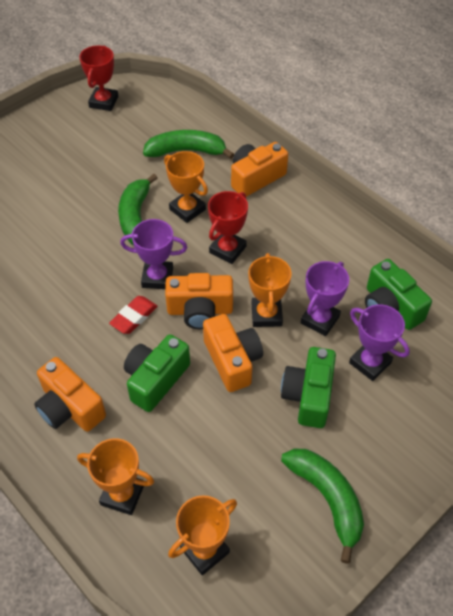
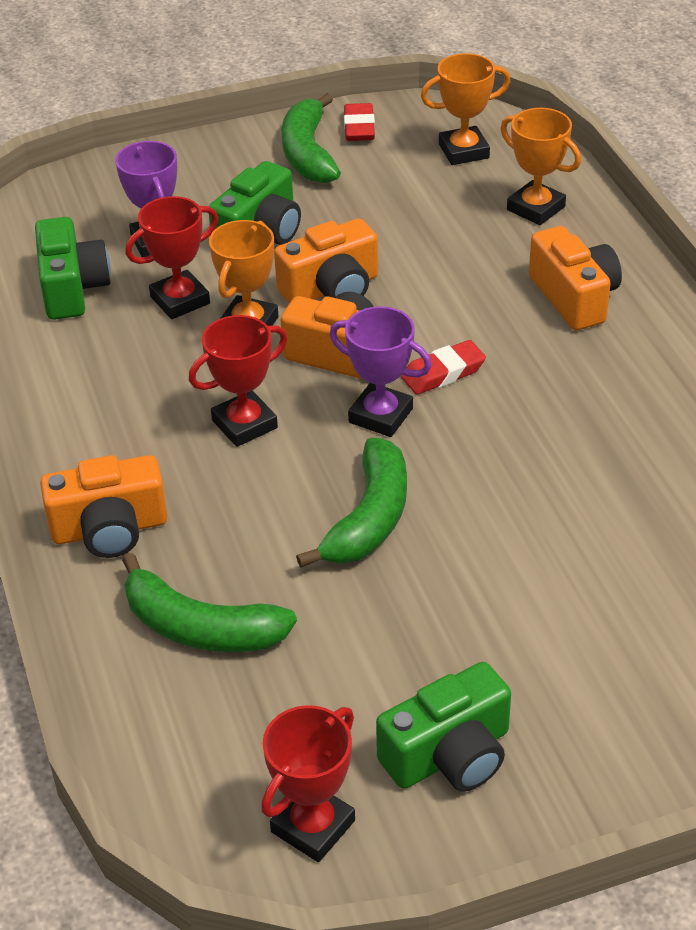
camera: 155 degrees left, 10 degrees down
green camera [124,334,190,412] -> green camera moved to [376,662,511,791]
orange trophy [164,151,208,223] -> none
orange camera [203,314,263,392] -> orange camera turned 120 degrees counterclockwise [274,218,378,303]
purple trophy [300,261,349,336] -> red trophy [125,196,218,319]
none -> red eraser [344,103,375,141]

